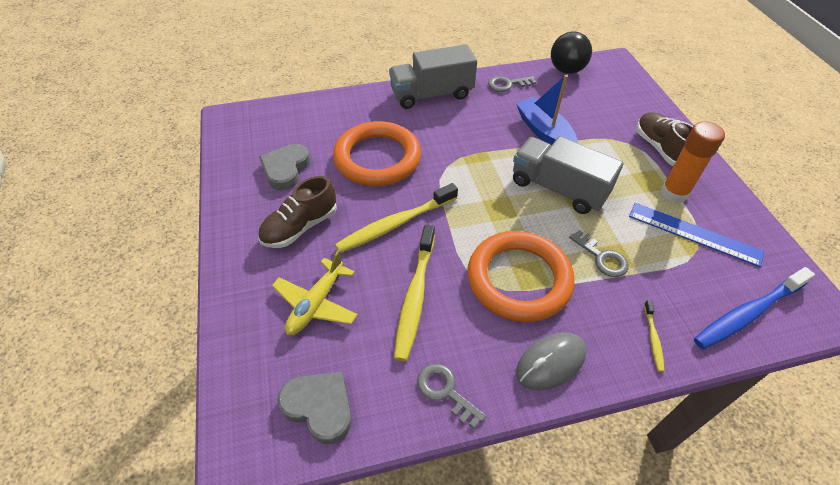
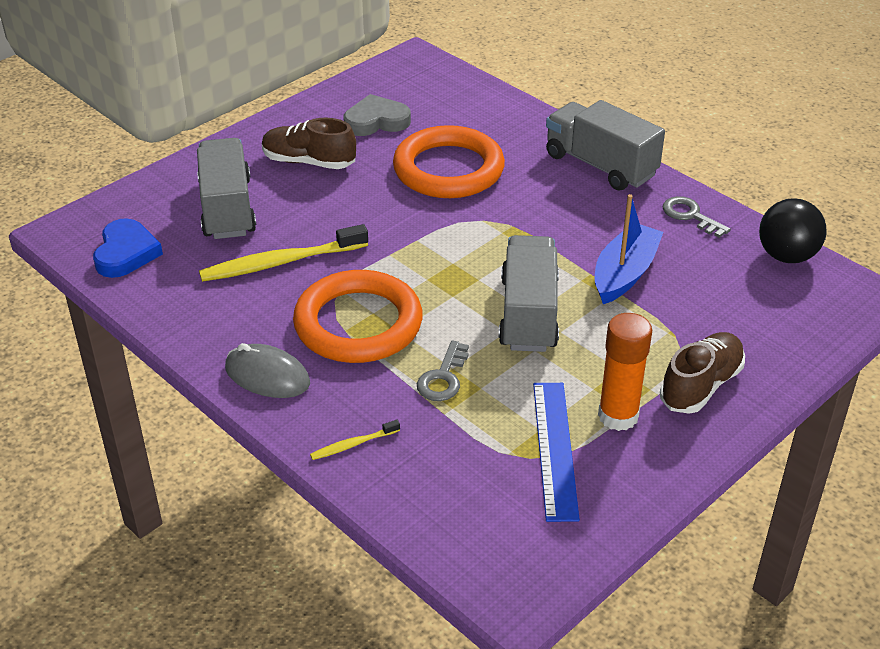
camera: 60 degrees right, 10 degrees down
yellow plane [272,250,358,335] -> grey truck [197,138,256,239]
grey heart [277,372,352,444] -> blue heart [93,218,163,278]
yellow toothbrush [335,183,458,253] -> none
grey key [417,364,486,429] -> none
blue toothbrush [694,267,815,349] -> none

